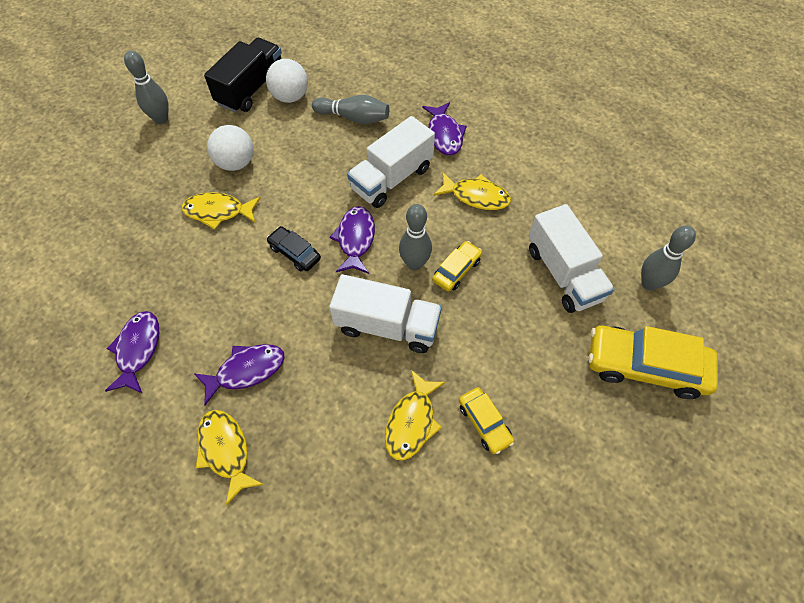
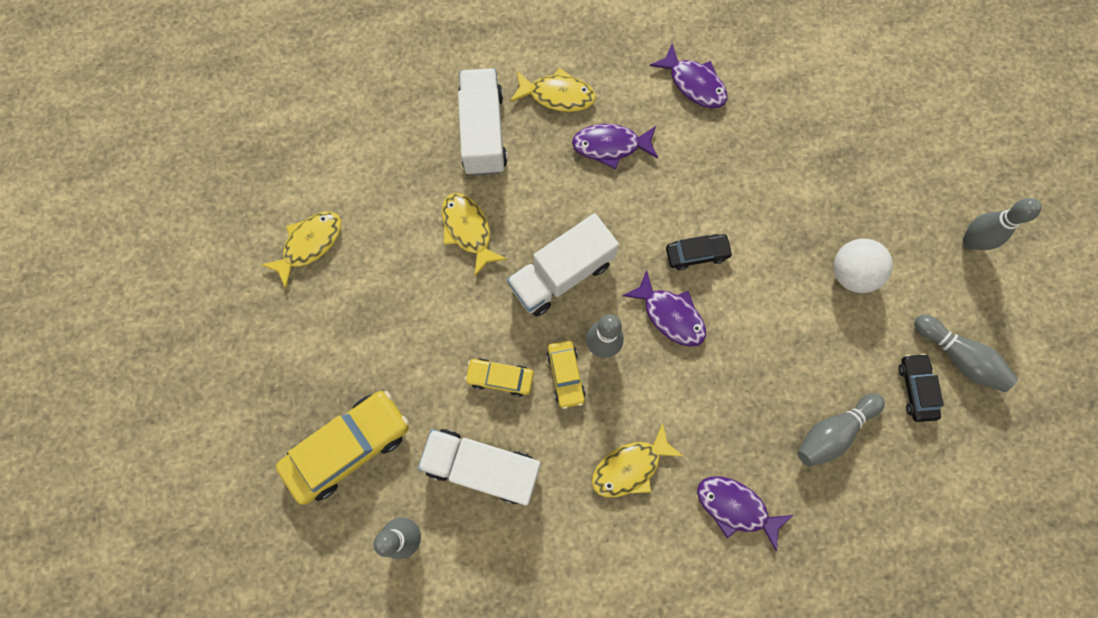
camera: 130 degrees right, 15 degrees up
yellow fish [182,192,261,230] -> yellow fish moved to [261,211,341,289]
purple fish [194,344,285,405] -> purple fish turned 75 degrees clockwise [572,124,658,169]
black truck [204,38,282,112] -> grey bowling pin [914,315,1018,392]
white ball [266,59,308,103] -> black car [898,353,944,422]
white truck [347,116,435,208] -> white truck moved to [458,68,507,176]
yellow car [459,387,514,454] -> yellow car moved to [465,358,534,397]

